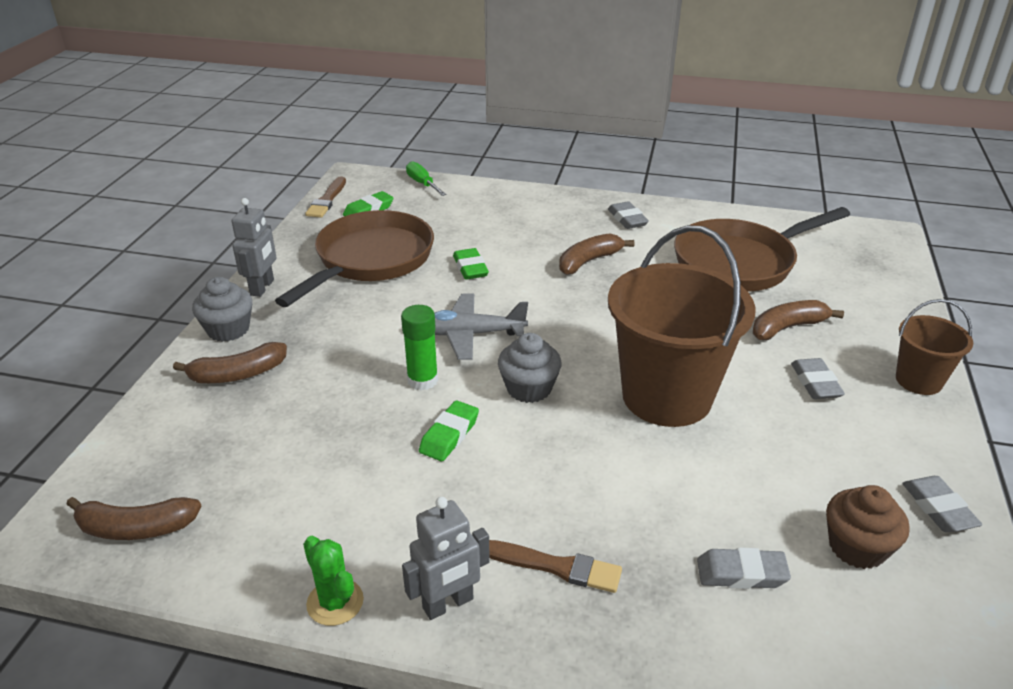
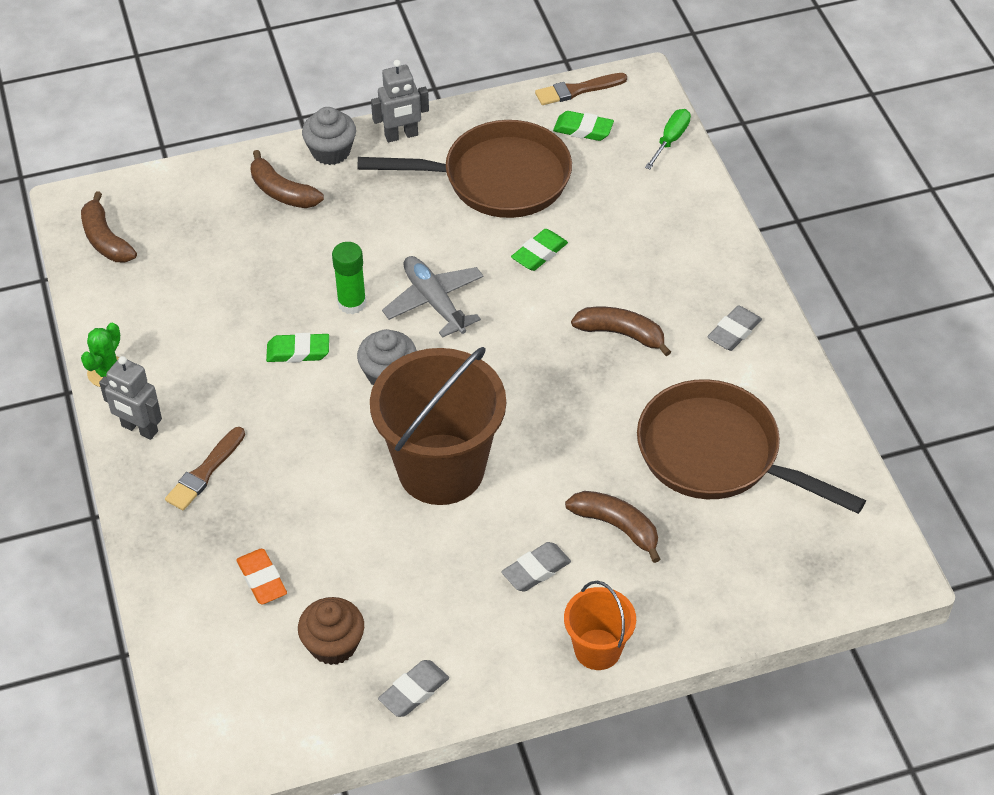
camera: 60 degrees right, 15 degrees up
brown brush [489,540,622,593] -> brown brush turned 45 degrees clockwise [165,427,245,510]
grey eraser [697,548,791,589] -> orange eraser [237,549,287,604]
brown bucket [896,299,973,395] -> orange bucket [564,581,636,670]

